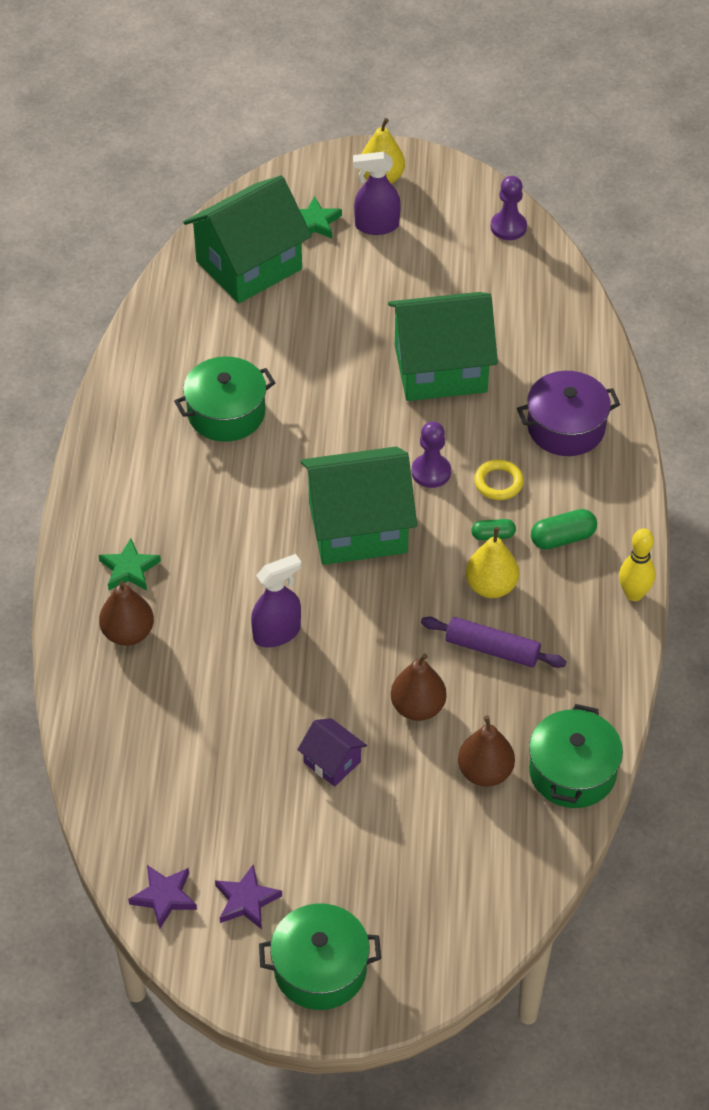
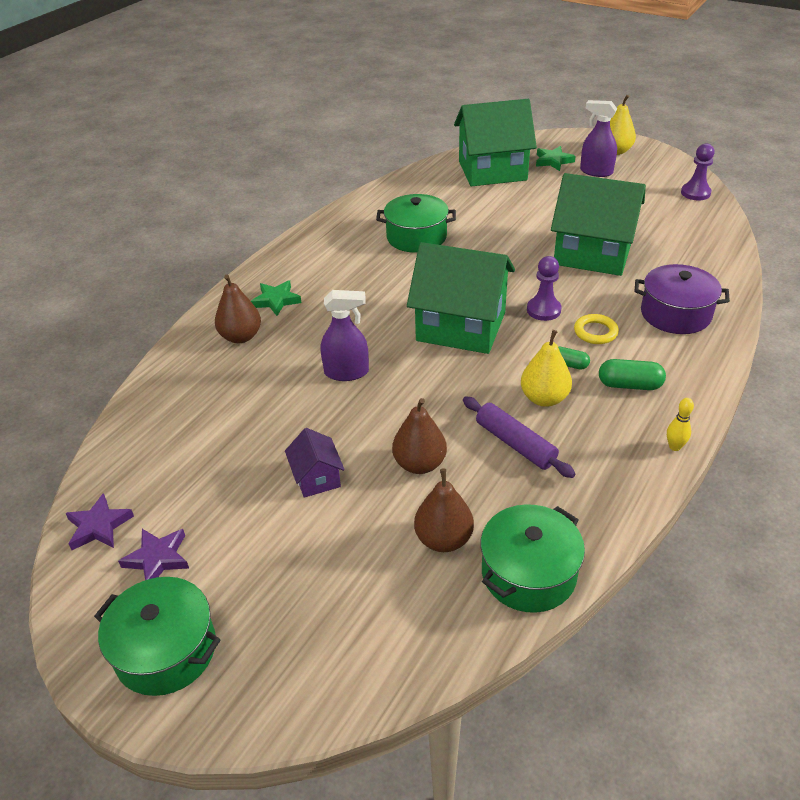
camera: 30 degrees right, 10 degrees down
yellow bowling pin [619,528,655,601] -> yellow bowling pin [667,398,694,451], size x0.64

